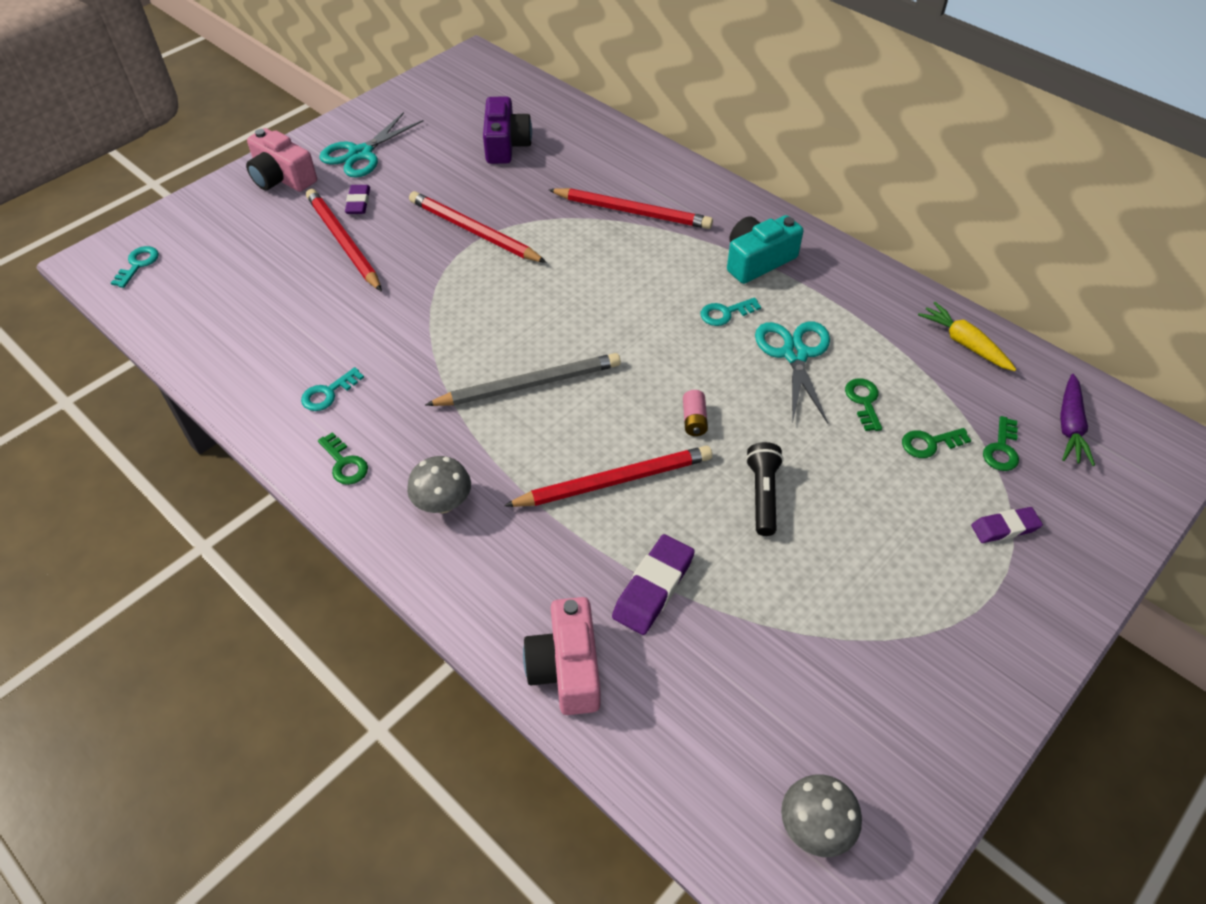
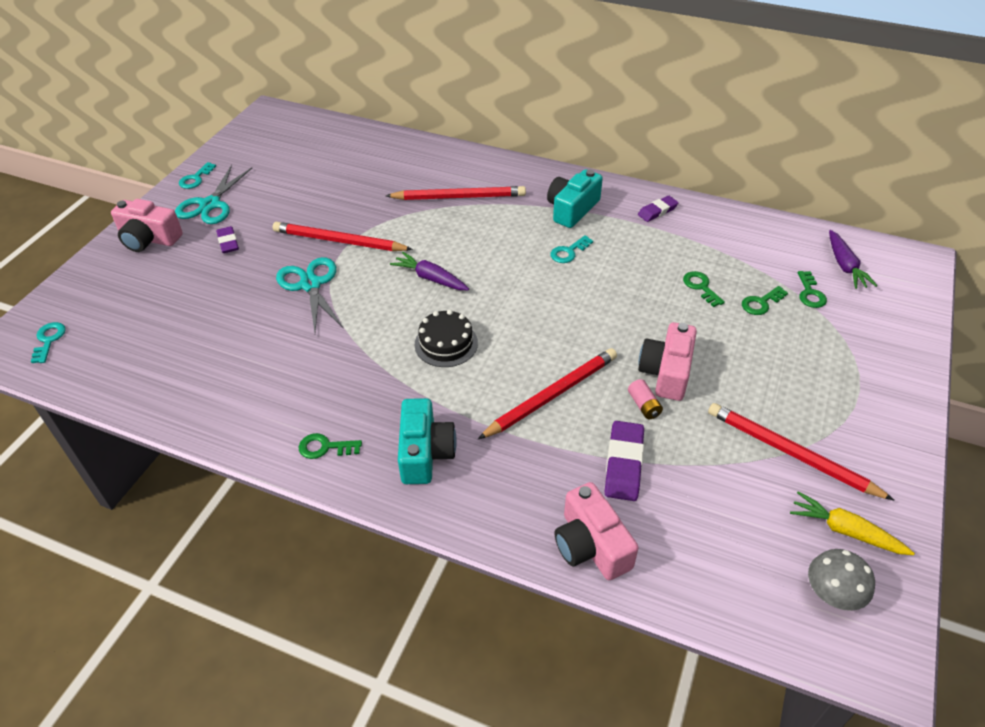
camera: 20 degrees left, 5 degrees down
turquoise key [301,367,364,411] -> turquoise key moved to [179,162,216,189]
red pencil [306,189,382,292] -> red pencil moved to [708,403,894,500]
green key [318,432,368,485] -> green key turned 150 degrees clockwise [299,433,362,459]
grey mushroom [407,456,471,513] -> turquoise camera [398,398,457,484]
grey pencil [425,353,621,406] -> black cake [415,310,478,367]
purple camera [483,97,532,164] -> none
pink battery [683,390,708,436] -> pink battery moved to [628,379,663,419]
black flashlight [746,442,784,536] -> pink camera [638,322,697,401]
turquoise scissors [755,321,830,424] -> turquoise scissors moved to [276,257,344,332]
yellow carrot [918,302,1016,371] -> yellow carrot moved to [790,491,915,555]
purple eraser [971,507,1043,543] -> purple eraser moved to [638,196,678,222]
none -> purple carrot [390,252,469,290]

